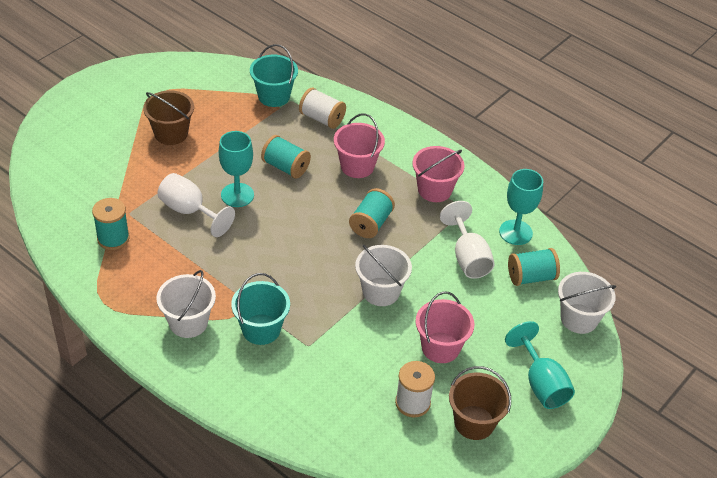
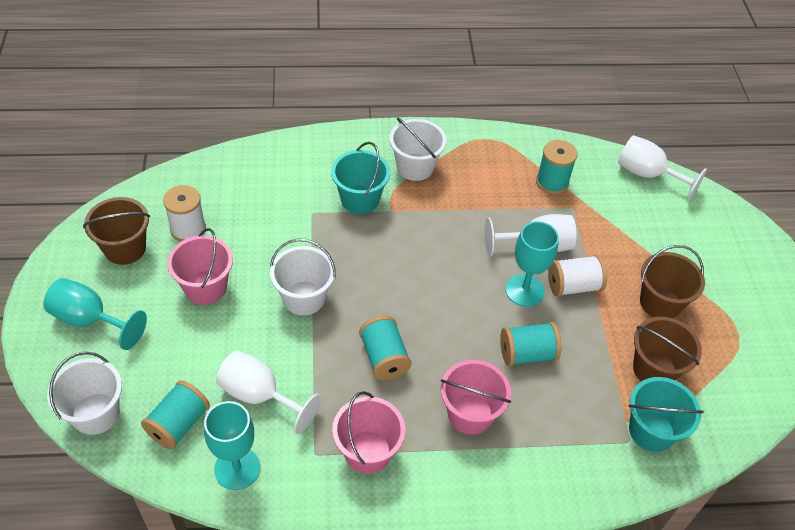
camera: 135 degrees right, 5 degrees up
white spool [299,88,346,129] -> white spool moved to [548,255,607,297]
none -> white goblet [618,135,707,201]
none -> brown bucket [633,317,702,381]

